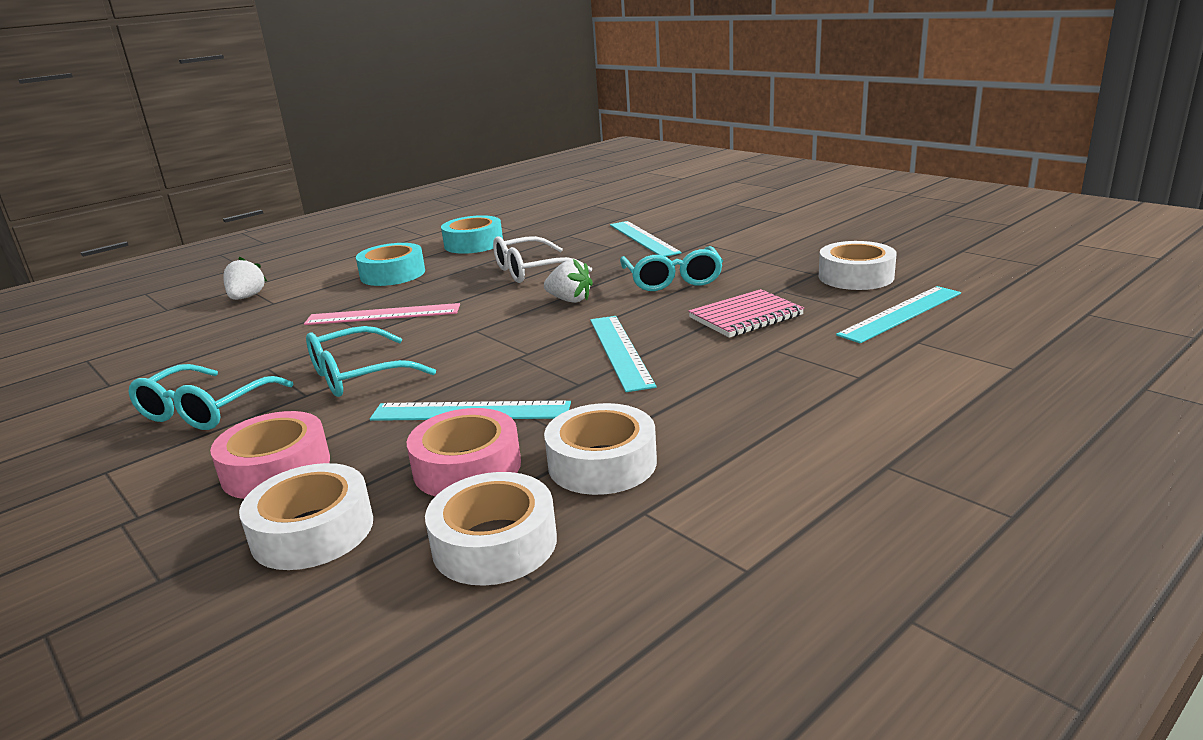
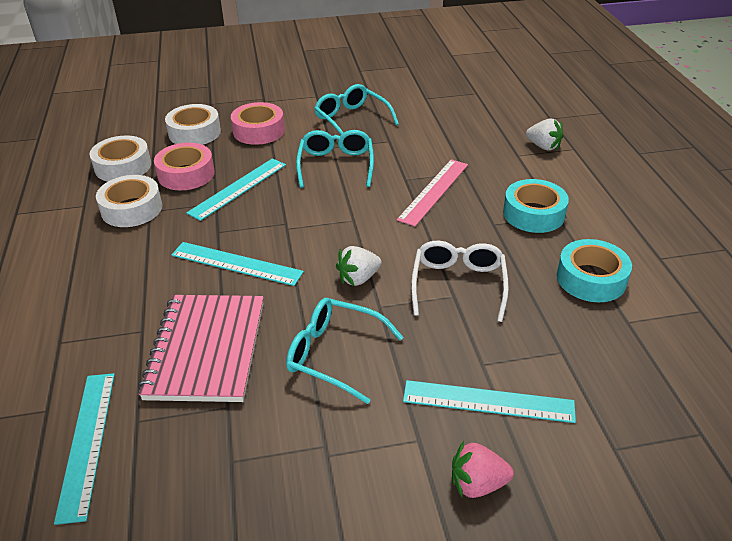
camera: 120 degrees right, 15 degrees up
pink notebook [688,289,804,338] -> pink notebook [138,295,264,402], size x1.54
white tape [819,241,897,290] -> none
none -> pink strawberry [452,441,514,498]

